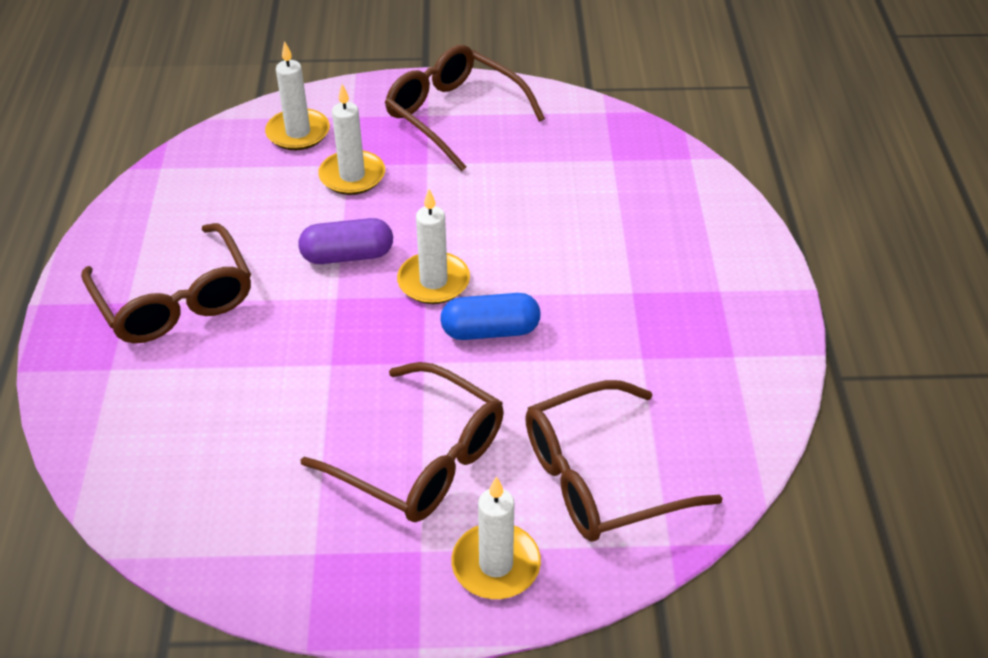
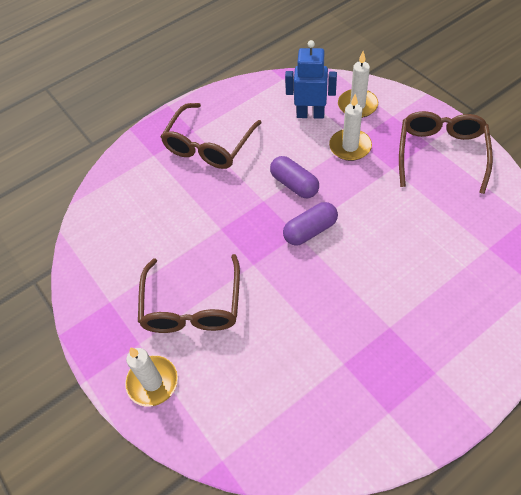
camera: 60 degrees right, 10 degrees up
white candle [397,189,470,304] -> purple capsule [283,202,338,245]
blue capsule [440,293,540,340] -> none
brown glasses [525,380,723,541] -> none
none -> blue robot [285,40,337,119]

